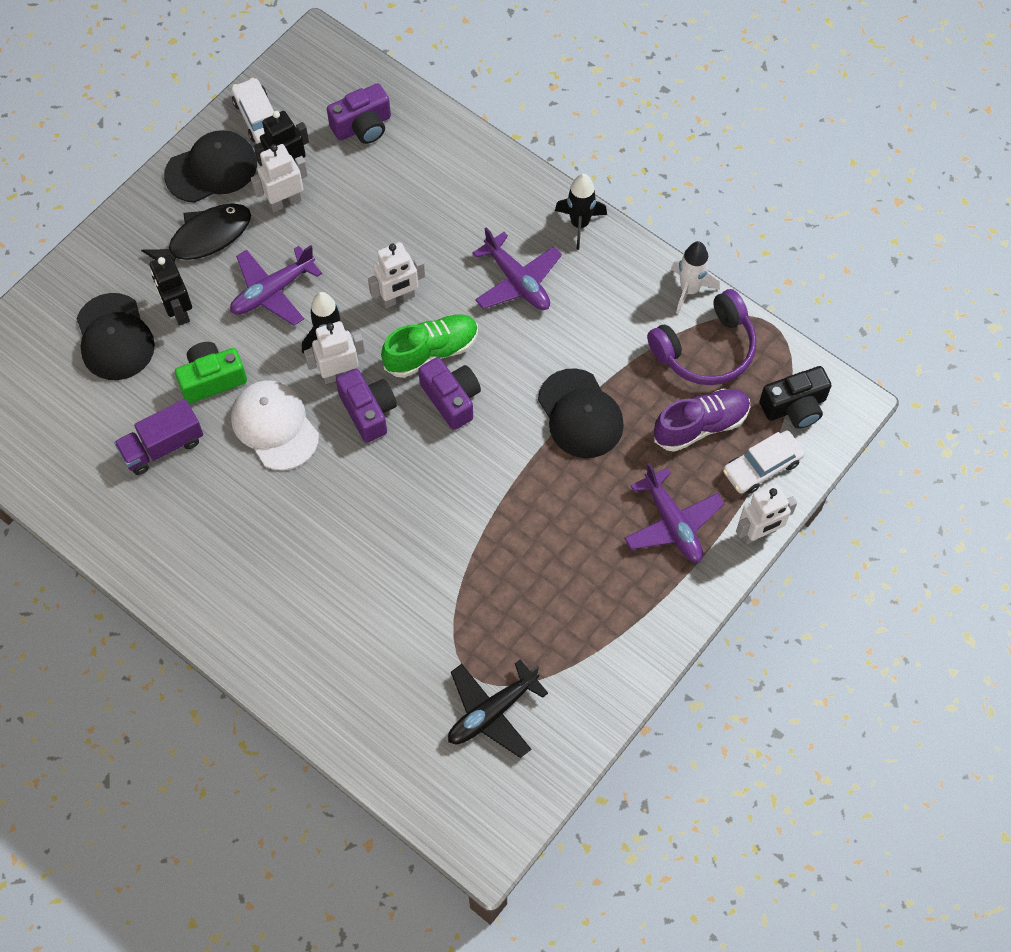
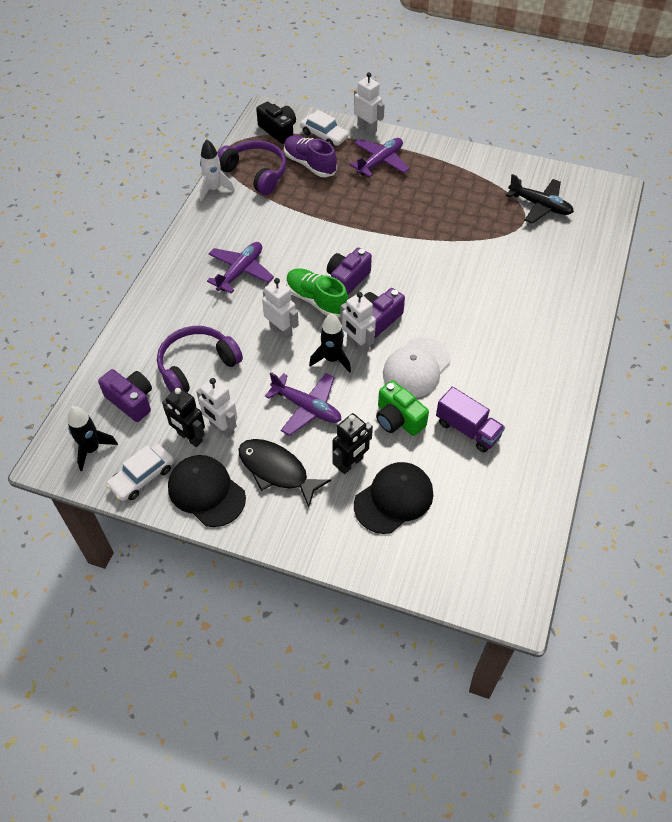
camera: 110 degrees left, 10 degrees down
black cap [538,368,624,458] -> none
black rocket [555,173,607,250] -> black rocket moved to [68,406,118,471]
none -> purple headphones [157,326,243,393]

